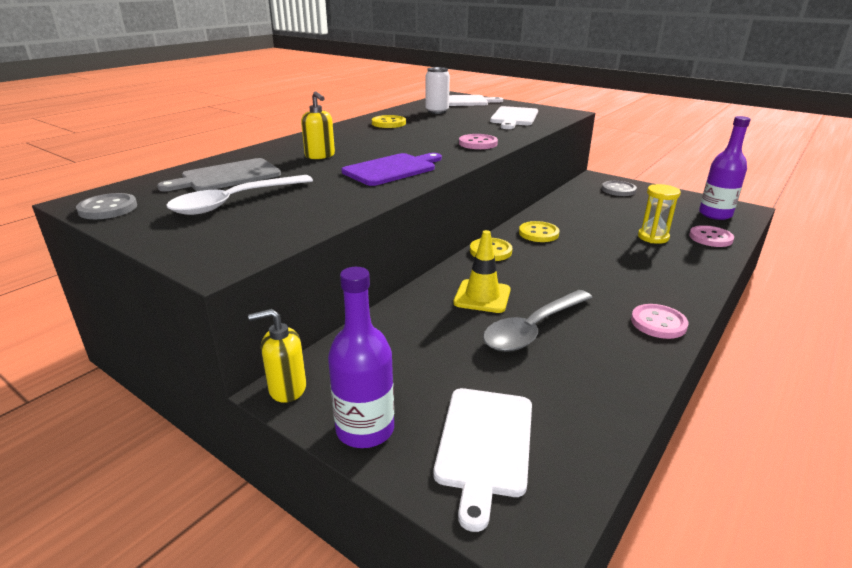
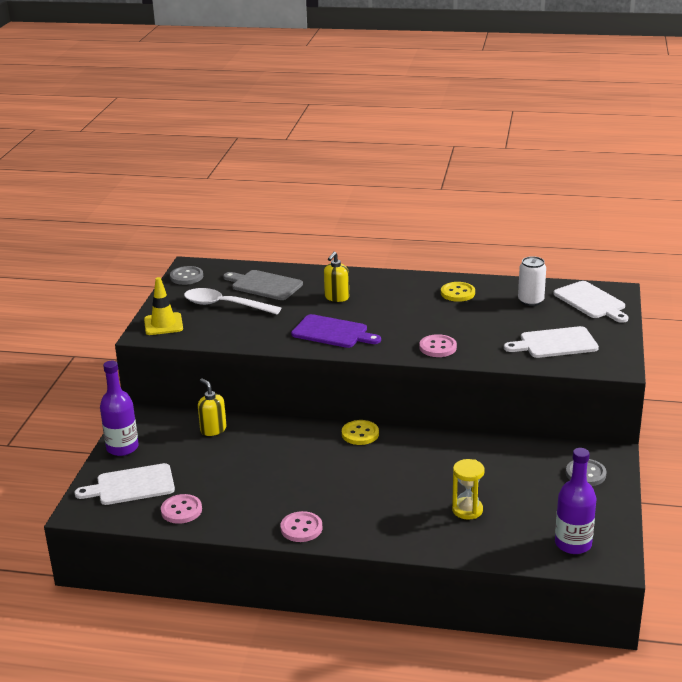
camera: 65 degrees right, 0 degrees up
yellow soap dispenser [248,309,306,403] -> yellow soap dispenser moved to [198,378,226,436]
yellow traffic cone [453,230,511,313] -> yellow traffic cone moved to [144,277,183,335]
grey spoon [483,290,593,352] -> none
yellow button [519,221,560,242] -> none
pink button [689,225,734,247] -> pink button moved to [161,494,202,524]

